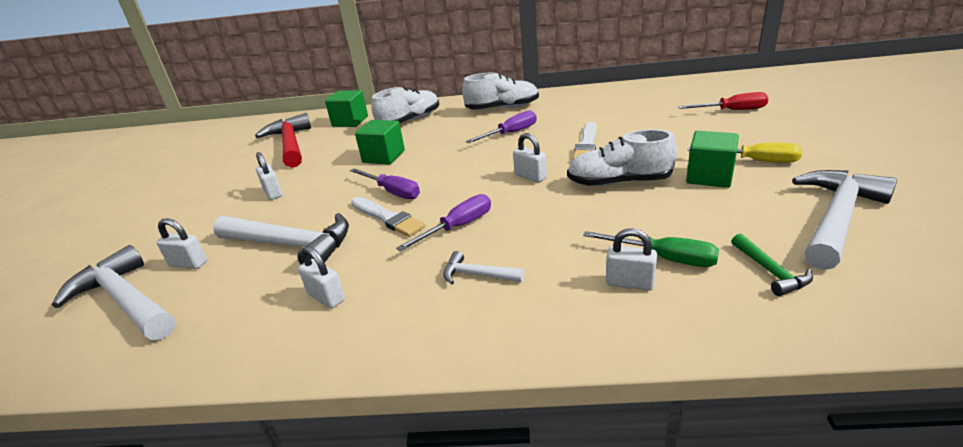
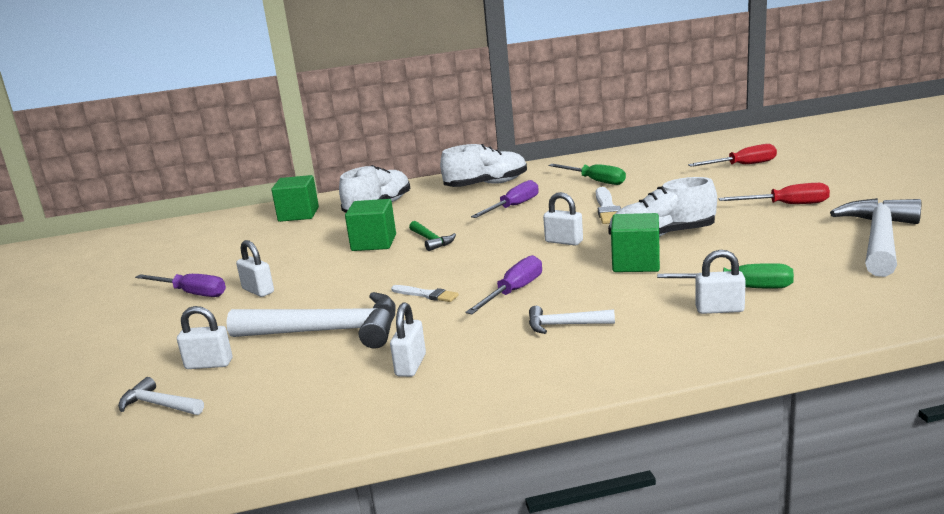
camera: 15 degrees left, 10 degrees down
white hammer [52,245,176,340] -> white hammer [118,377,204,415], size x0.48
red hammer [255,113,311,168] -> none
white padlock [298,246,345,309] -> white padlock turned 75 degrees clockwise [390,302,426,377]
purple screwdriver [350,168,420,199] -> purple screwdriver moved to [135,274,226,297]
white brush [351,197,425,237] -> white brush [391,285,459,302], size x0.63
green cube [686,131,739,188] -> green cube moved to [611,213,660,272]
yellow screwdriver [688,143,802,163] -> red screwdriver [719,183,830,204]
green hammer [731,234,813,296] -> green hammer moved to [409,221,456,251]
none -> green screwdriver [548,164,626,185]

